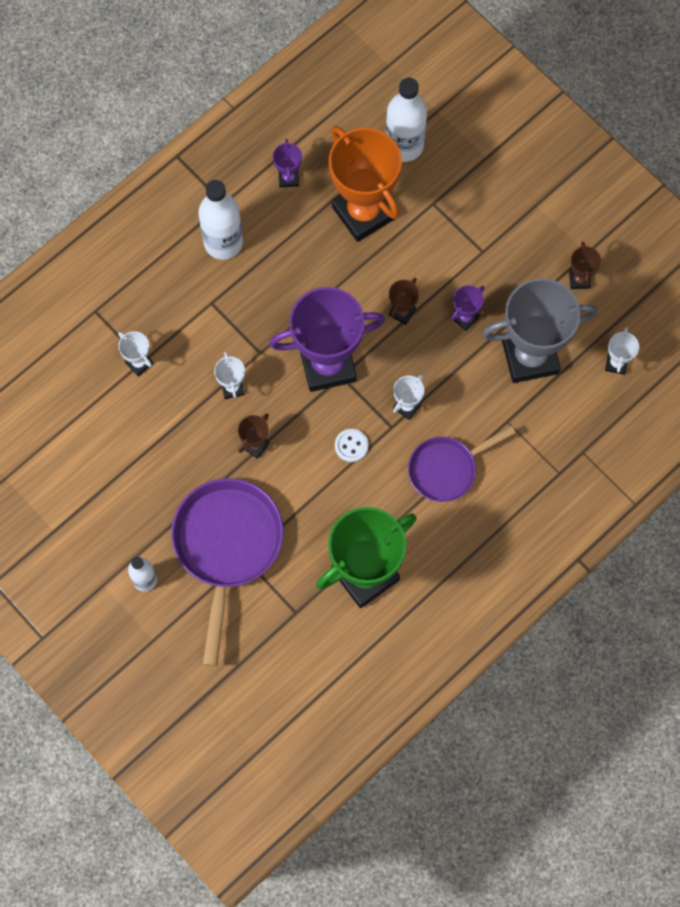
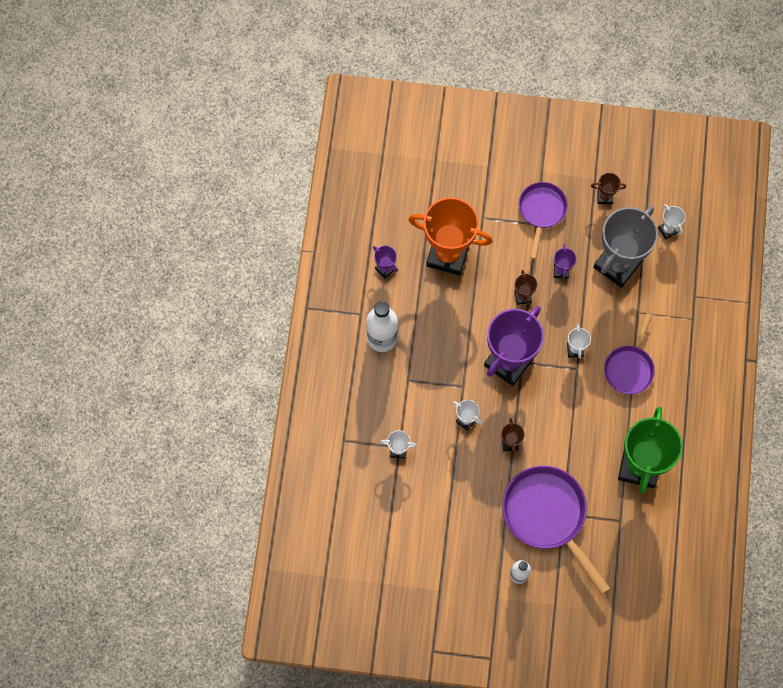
camera: 40 degrees left, 0 degrees up
white button [335,429,368,462] -> none
white bottle [385,78,427,162] -> none
brown trophy [569,241,601,289] -> brown trophy turned 45 degrees counterclockwise [591,173,626,204]
none -> purple pan [519,182,568,260]

